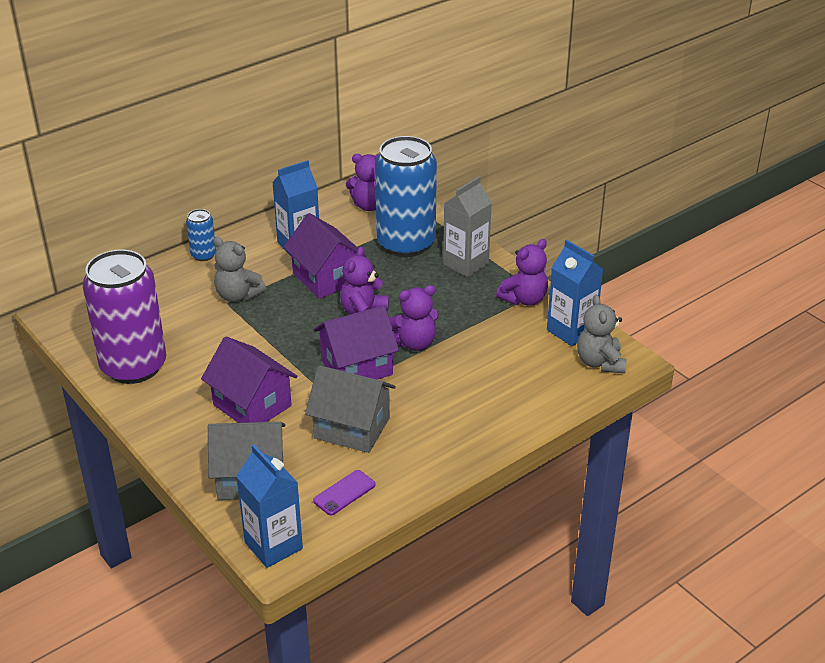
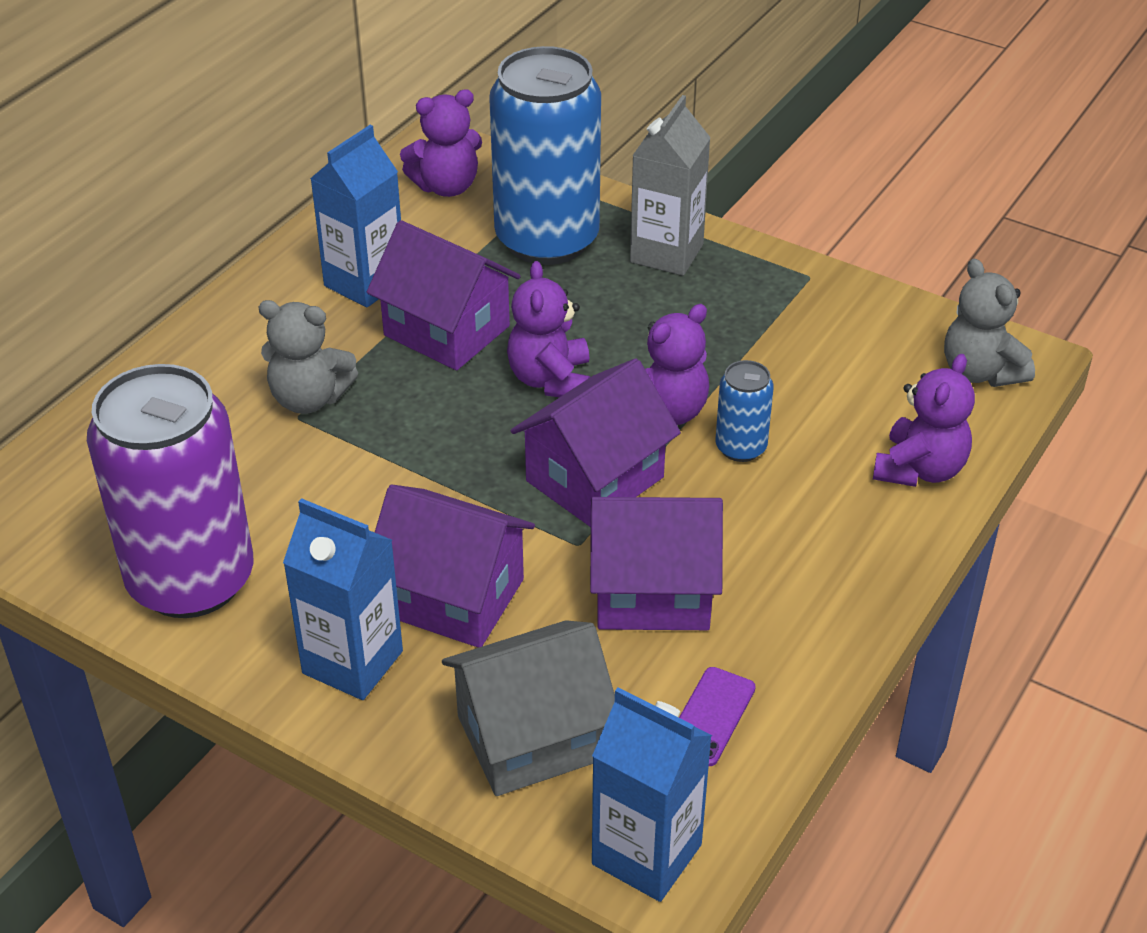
camera: 20 degrees left, 5 degrees up
blue can [186,209,217,261] -> blue can moved to [715,360,774,462]
grey house [305,365,396,453] -> purple house [590,497,723,630]
purple teddy bear [496,239,548,306] -> purple teddy bear moved to [873,354,975,487]
blue carton [547,240,604,346] -> blue carton moved to [283,498,403,700]

